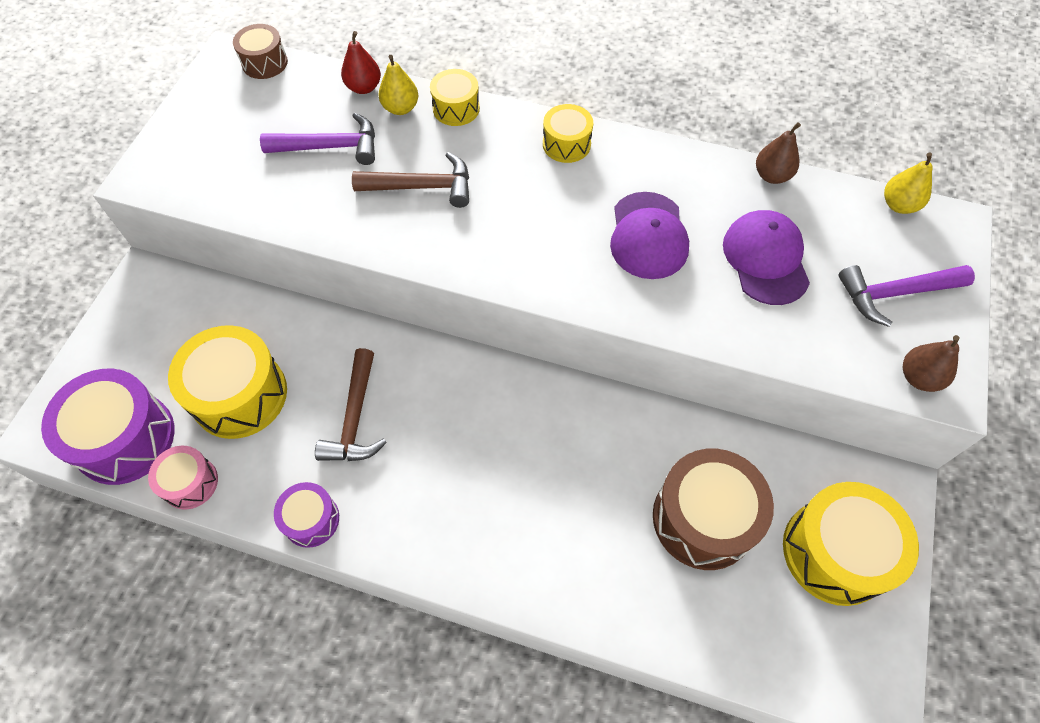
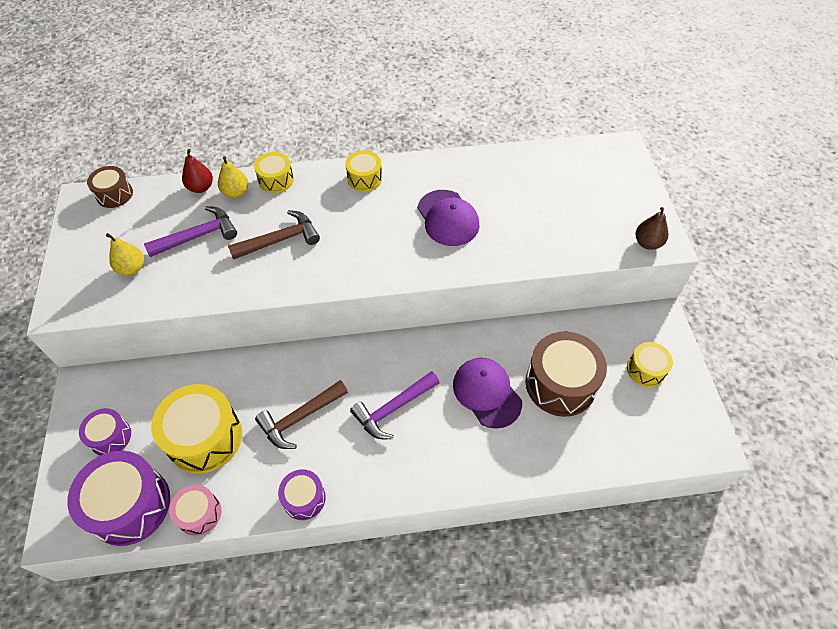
camera: 25 degrees left, 5 degrees down
brown hammer [315,348,387,461] -> brown hammer turned 75 degrees clockwise [255,380,348,449]
purple cap [723,210,810,305] -> purple cap moved to [453,358,522,429]
brown pear [756,122,801,184] -> none
yellow drum [783,482,919,606] -> yellow drum [627,342,673,387], size x0.54
purple hammer [838,265,975,327] -> purple hammer moved to [350,371,440,439]
yellow pear [884,153,933,214] -> yellow pear moved to [106,233,144,276]
none -> purple drum [79,408,131,456]

